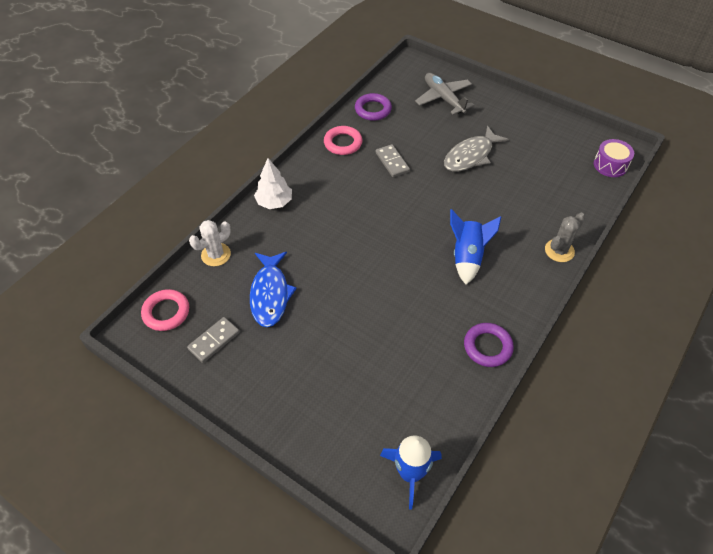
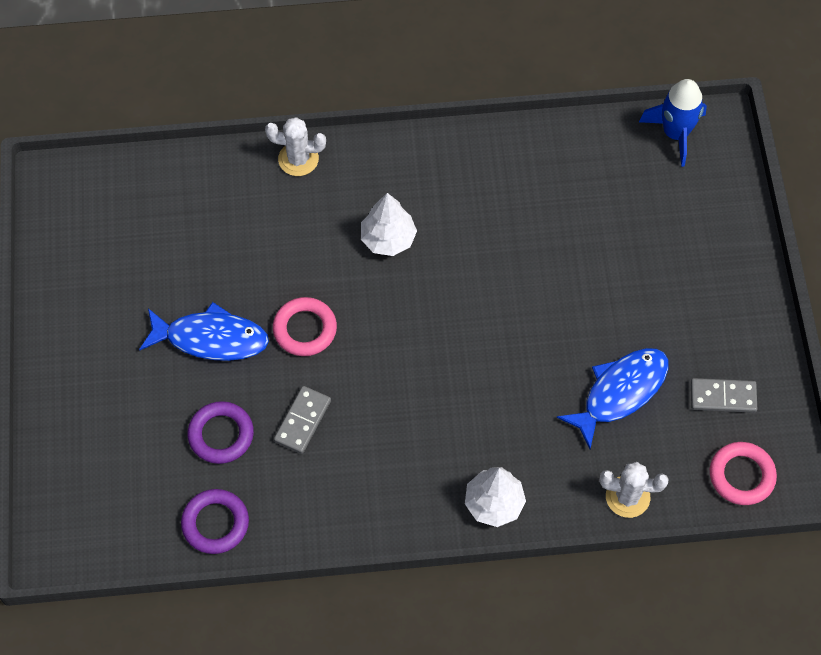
camera: 130 degrees left, 10 degrees up
pink ring [324,126,362,155] -> pink ring moved to [273,297,337,356]
grey plane [415,73,475,115] -> none
grey fish [444,126,509,172] -> blue fish [139,302,269,361]
blue rocket [450,209,501,285] -> white tree [361,193,417,256]
purple ring [464,323,514,367] -> purple ring moved to [188,401,254,464]
grey cactus [545,213,585,262] -> white cactus [265,117,326,176]
purple drum [594,139,634,177] -> none

